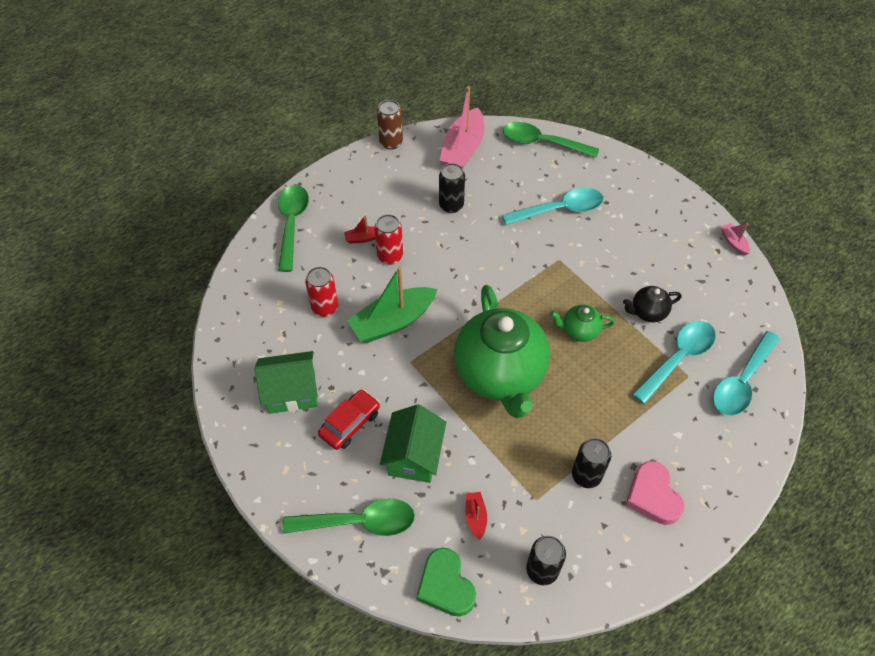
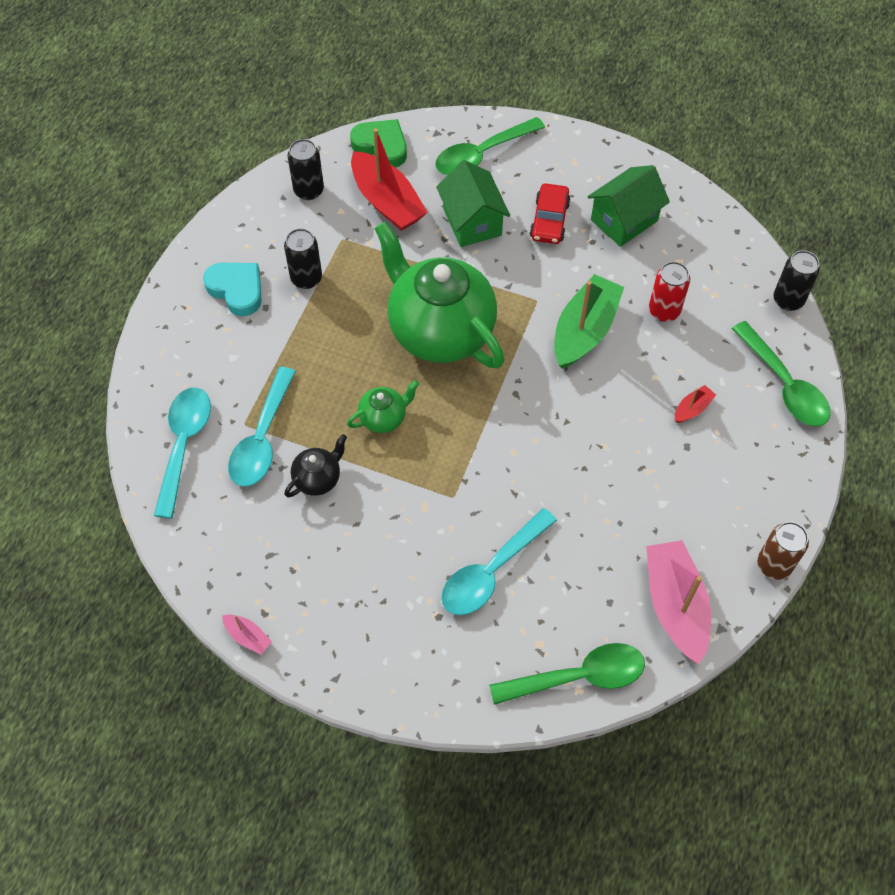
camera: 150 degrees right, 5 degrees up
red can [374,214,403,265] -> none
black can [439,163,465,213] -> black can moved to [773,250,820,311]
red boat [465,492,487,540] -> red boat [351,128,428,231], size x2.24
pink heart [626,461,685,525] -> turquoise heart [203,263,262,316]

